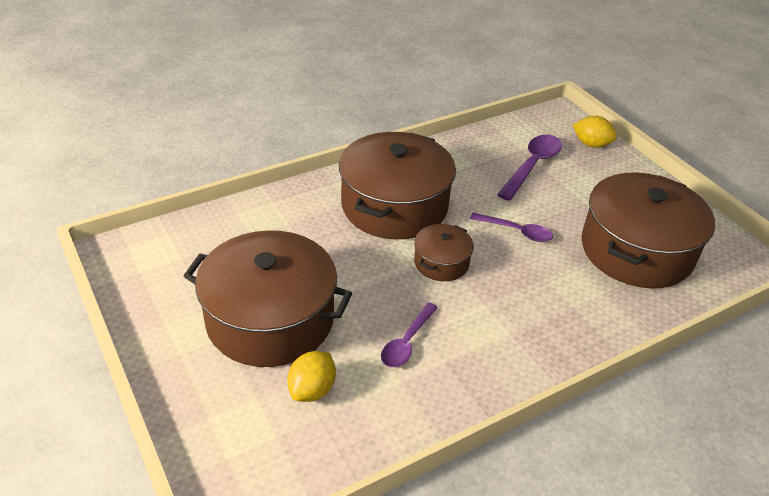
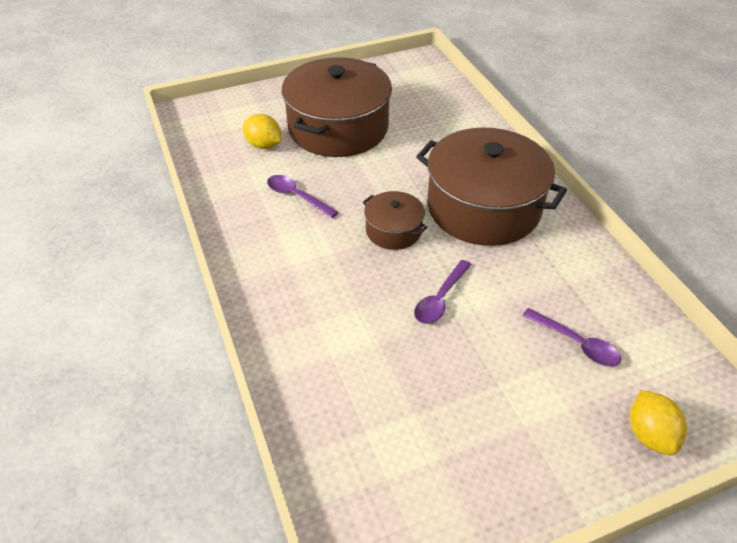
camera: 100 degrees right, 5 degrees up
purple spoon [497,135,562,201] -> purple spoon [522,308,621,367], size x0.66
yellow lemon [573,116,617,148] -> yellow lemon turned 45 degrees counterclockwise [630,390,687,456]
brown pot [581,173,715,288] -> none

